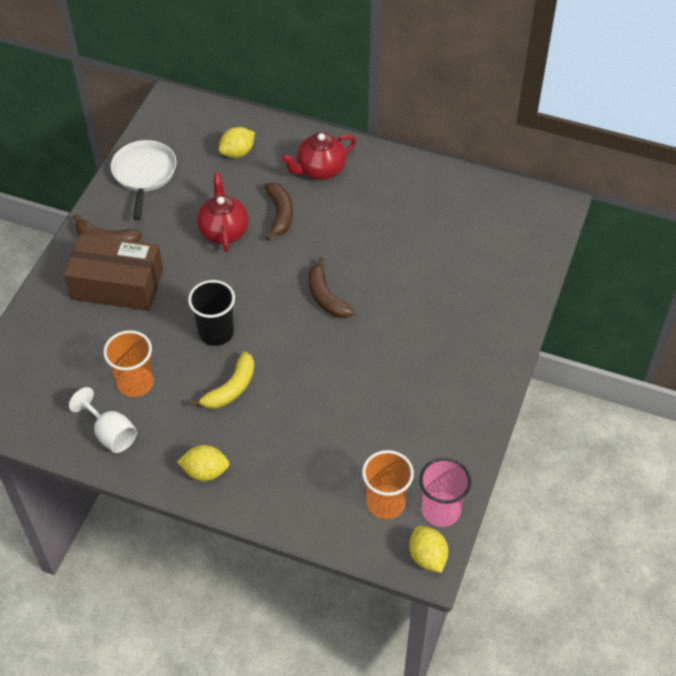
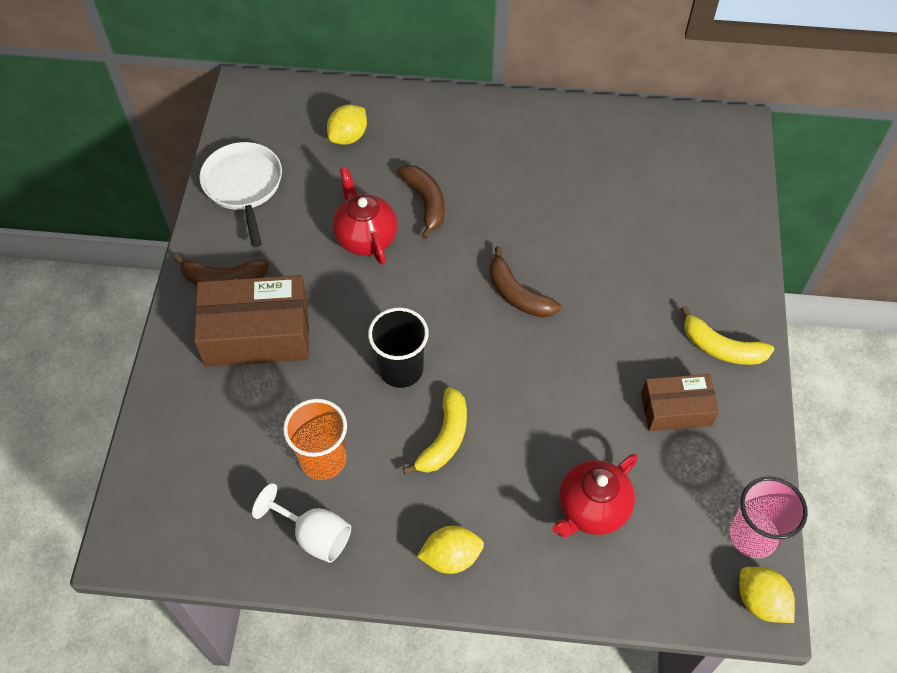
camera: 15 degrees left, 5 degrees up
red teapot [281,132,356,180] -> red teapot moved to [552,454,638,537]
orange cup [362,450,414,519] -> none
none -> brown box [641,374,719,431]
none -> yellow banana [681,306,774,365]

